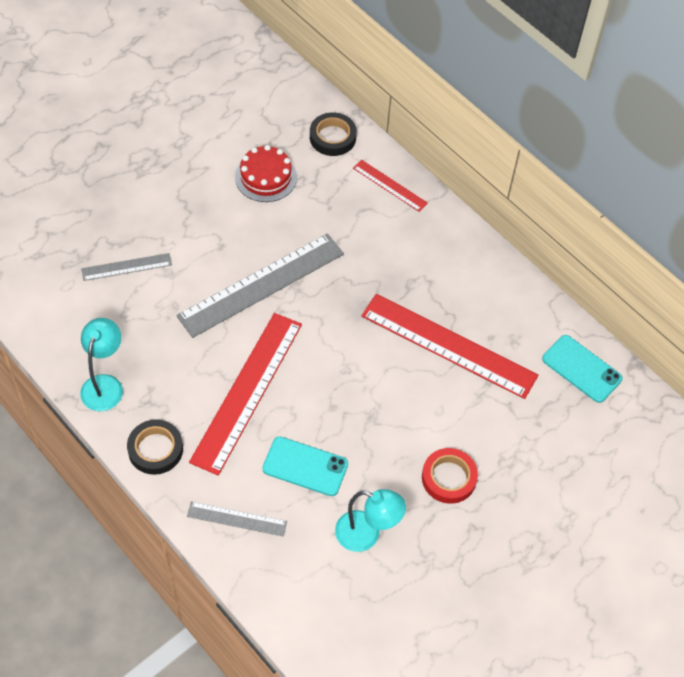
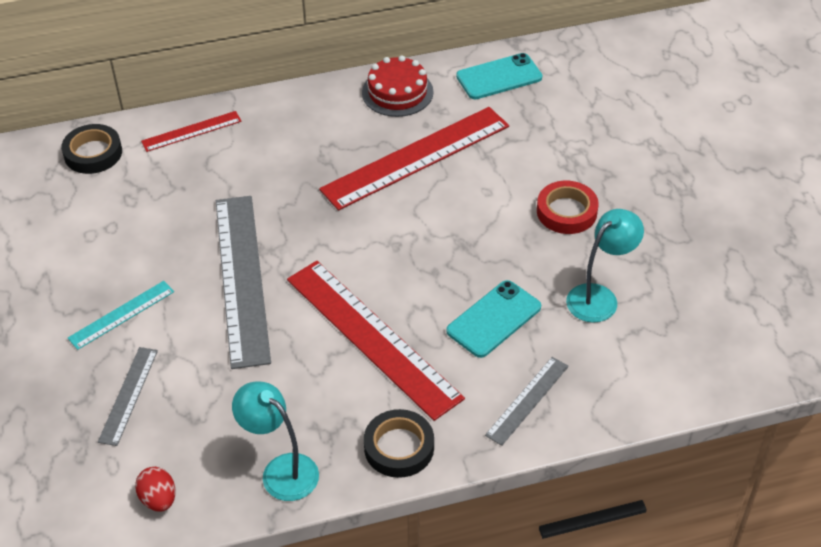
camera: 60 degrees left, 10 degrees down
red cake [235,145,297,202] -> red cake moved to [362,55,434,117]
none -> turquoise ruler [68,281,174,350]
none -> red egg [135,467,175,512]

